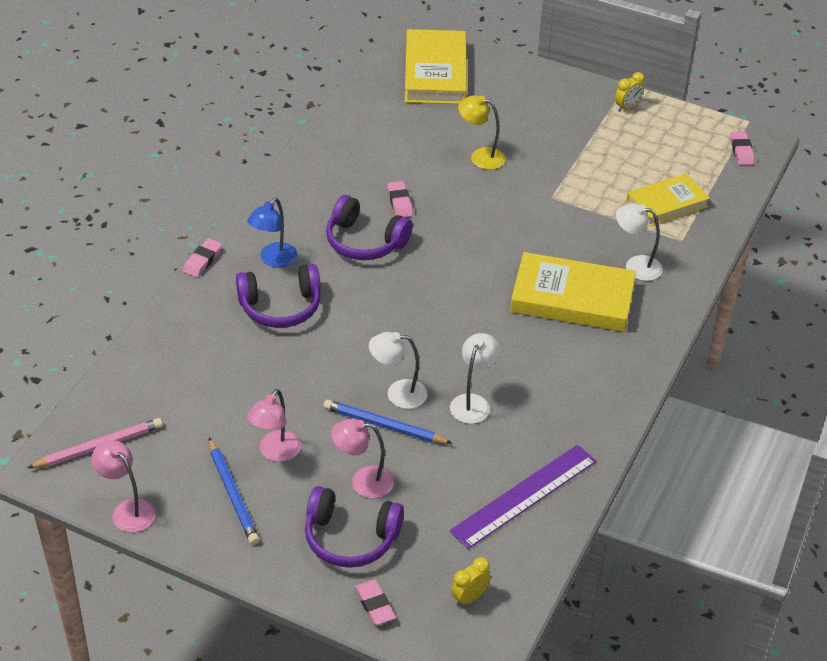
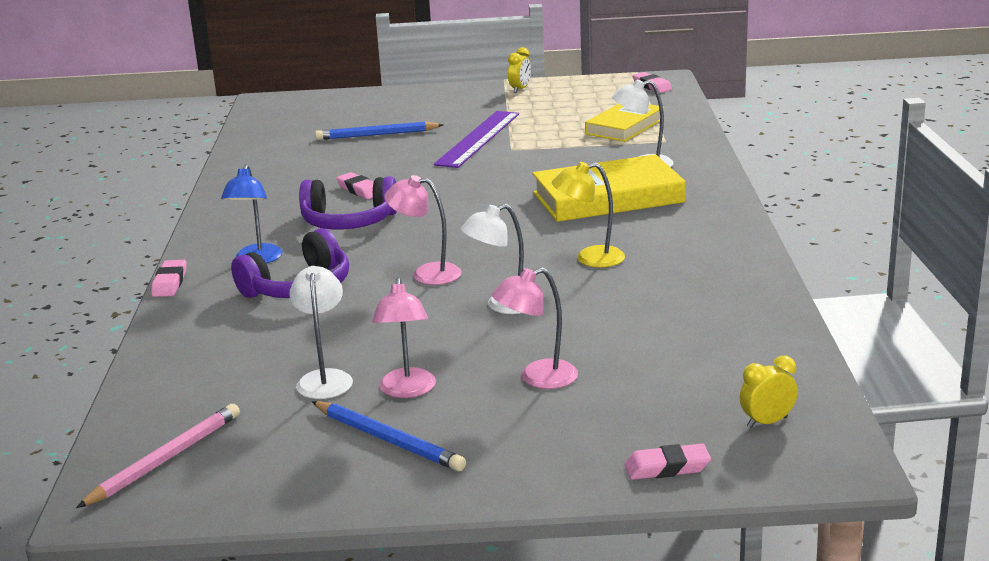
camera: 25 degrees left, 20 degrees down
pink lamp [91,440,156,533] -> pink lamp moved to [384,175,462,285]
purple headphones [305,486,404,568] -> none
blue pencil [323,400,453,444] -> blue pencil moved to [315,122,443,140]
pink eraser [355,580,396,625] -> pink eraser turned 45 degrees counterclockwise [625,444,711,480]
yellow book [405,29,467,104] -> none
purple ruler [449,445,596,549] -> purple ruler moved to [434,111,519,168]
white lamp [450,333,500,424] -> white lamp moved to [289,266,353,399]
yellow clock [451,557,491,607] -> yellow clock turned 45 degrees clockwise [740,355,798,428]
yellow lamp [458,95,506,170] -> yellow lamp moved to [552,162,625,268]

